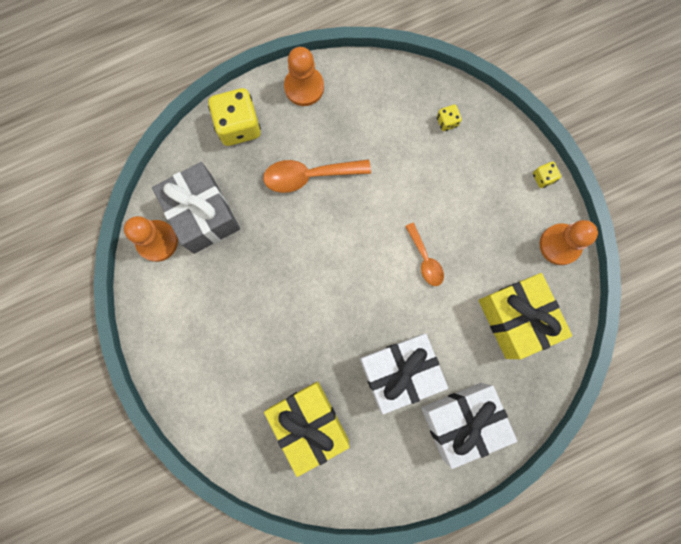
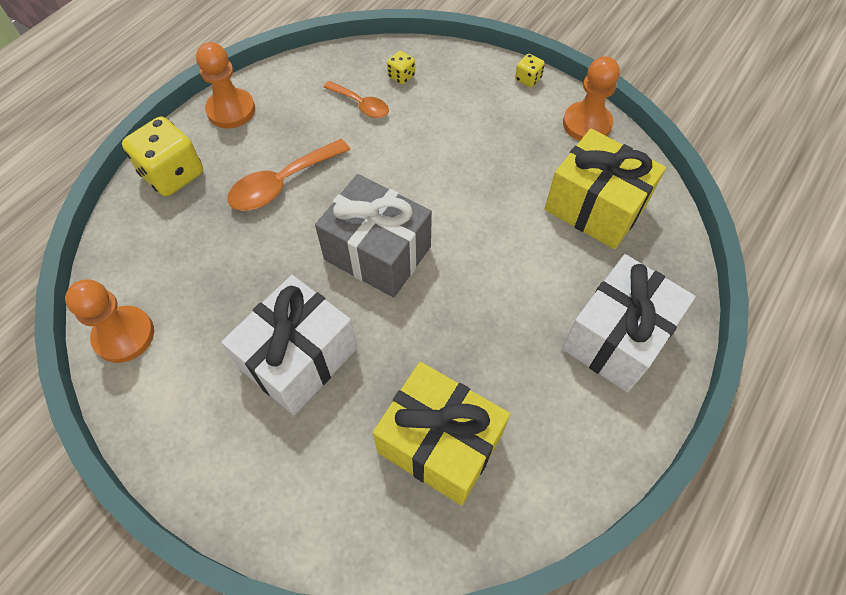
camera: 30 degrees left, 20 degrees down
grey gift [152,162,240,254] -> grey gift moved to [315,174,432,298]
white gift [360,334,448,414] -> white gift moved to [221,275,357,415]
orange spoon [405,223,444,286] -> orange spoon moved to [324,81,389,118]

